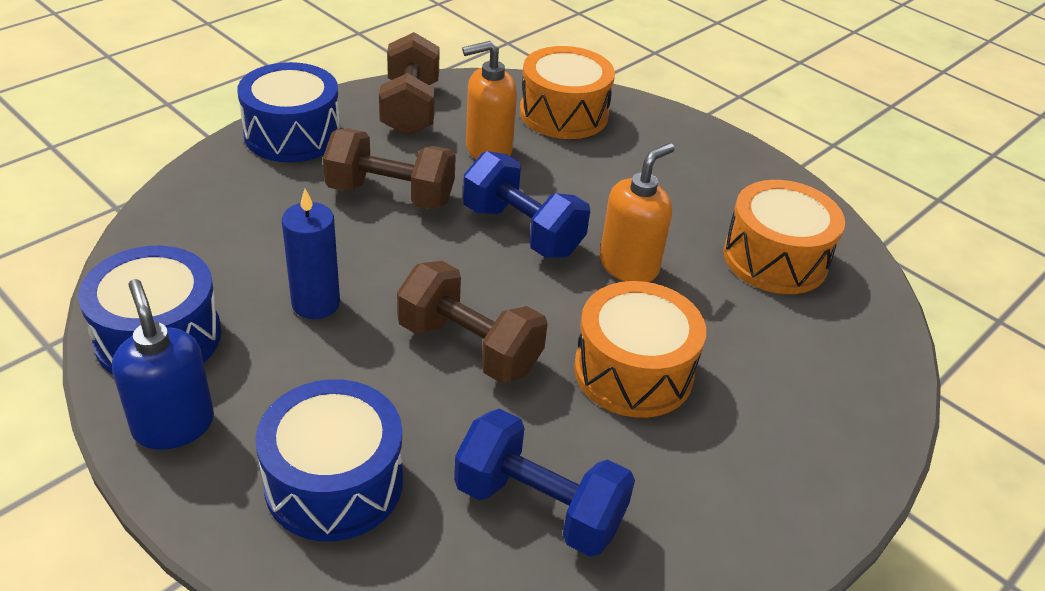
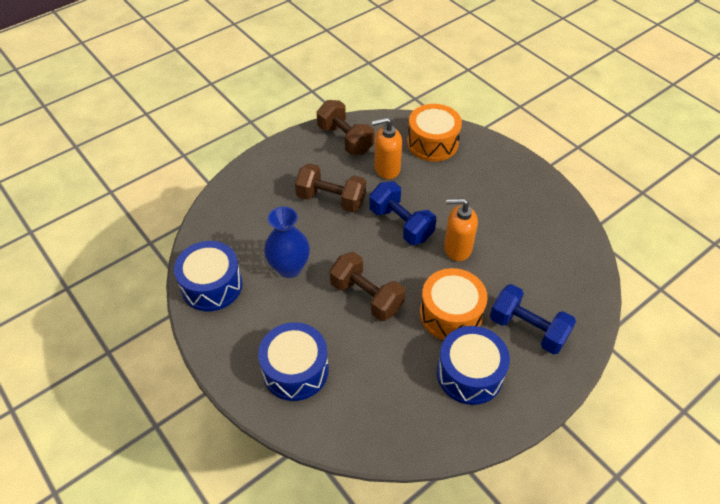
camera: 10 degrees right, 10 degrees up
blue soap dispenser [112,279,214,450] -> none
blue drum [237,62,340,162] -> blue drum moved to [437,326,510,405]
blue candle [282,189,340,319] -> blue vase [264,206,310,278]
brown dumbbell [379,32,440,136] -> brown dumbbell turned 45 degrees counterclockwise [317,100,374,155]
blue dumbbell [454,409,635,557] -> blue dumbbell moved to [490,284,576,355]
orange soap dispenser [600,143,675,282] -> orange soap dispenser turned 135 degrees counterclockwise [444,198,478,261]
orange drum [724,180,845,294] -> none

